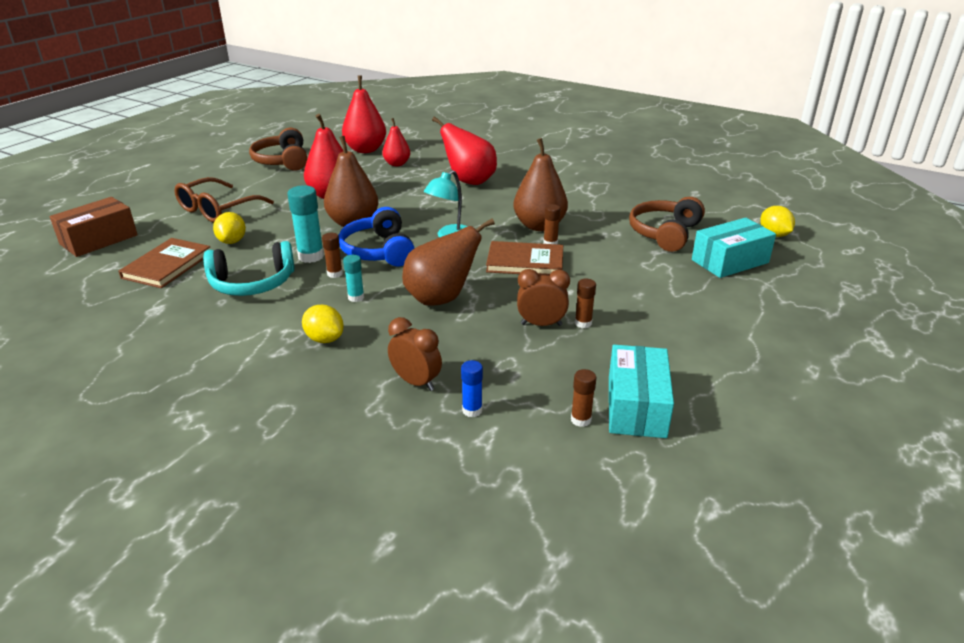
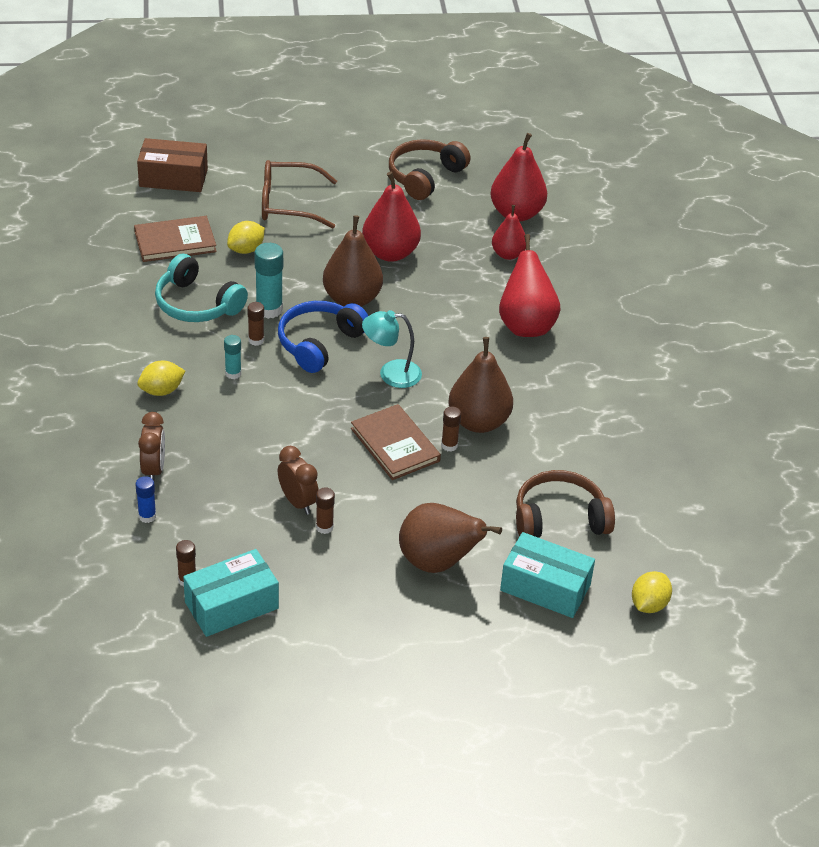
camera: 50 degrees right, 10 degrees up
yellow lemon [302,305,344,343] -> yellow lemon turned 60 degrees clockwise [137,361,185,396]
brown pear [402,219,495,306] -> brown pear moved to [399,503,502,573]

